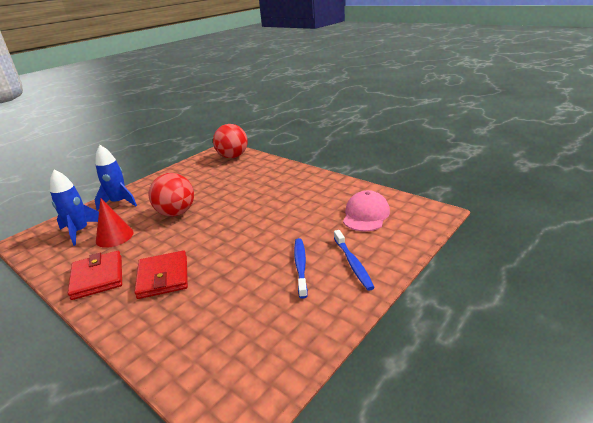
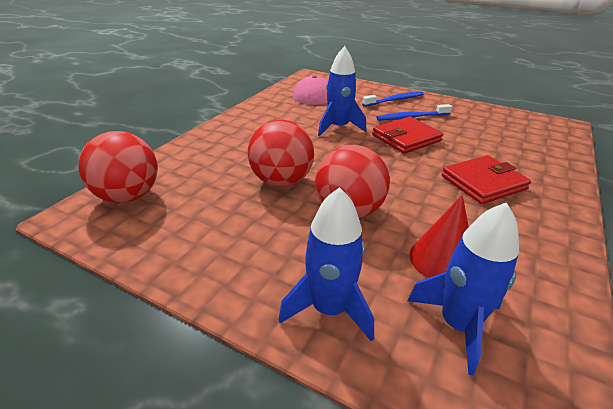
camera: 105 degrees left, 5 degrees up
red wallet [68,251,122,300] -> red wallet moved to [372,117,443,154]
none -> red ball [248,120,314,187]
none -> blue rocket [318,46,366,136]

